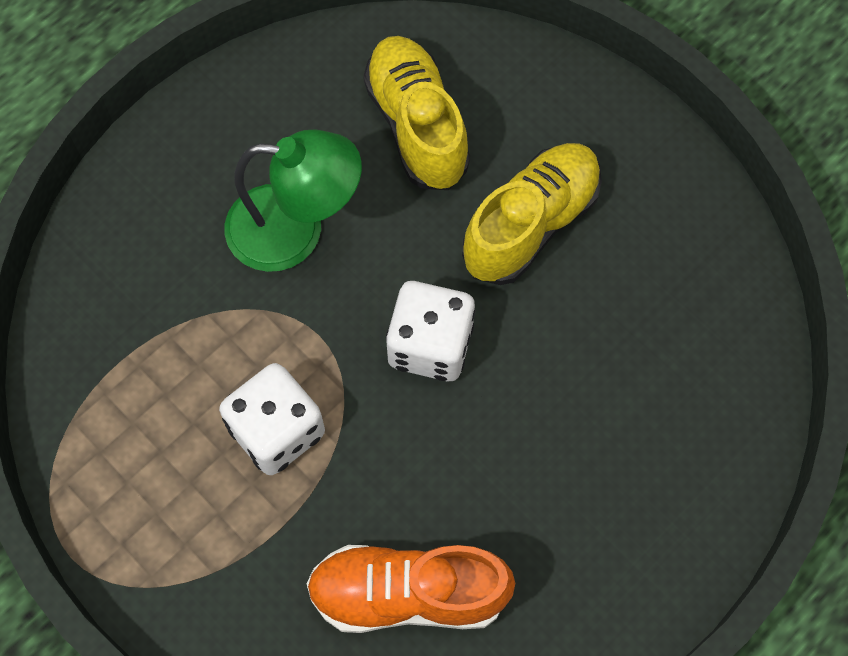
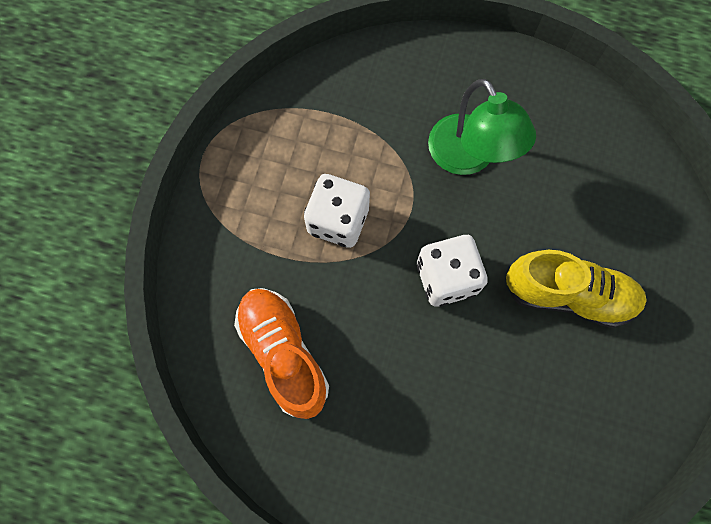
camera: 60 degrees right, 5 degrees up
yellow shoe [363,36,470,190] -> none

